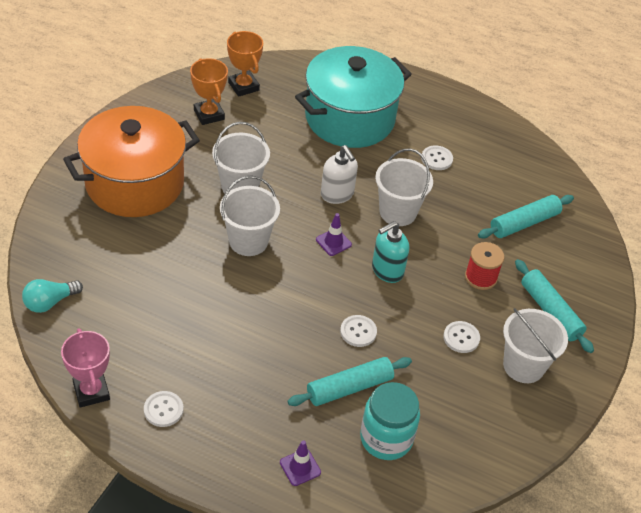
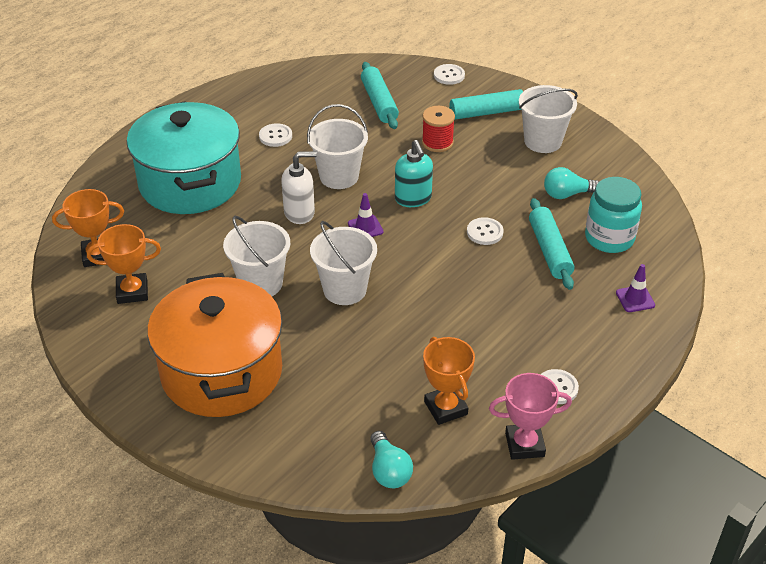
camera: 70 degrees left, 5 degrees down
white button [443,321,480,353] -> white button moved to [434,64,465,85]
none -> orange trophy [423,337,475,425]
none -> turquoise light bulb [544,167,599,199]

